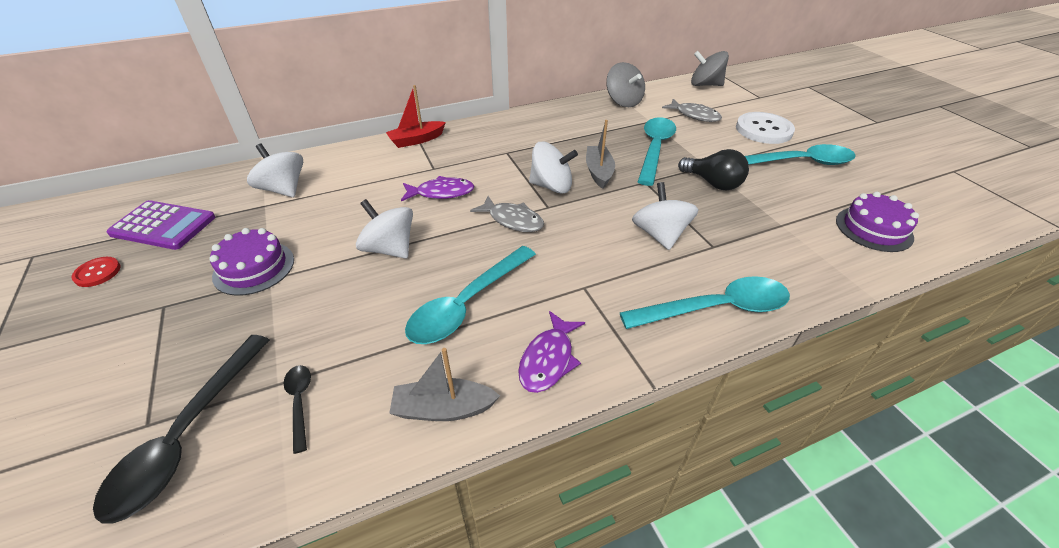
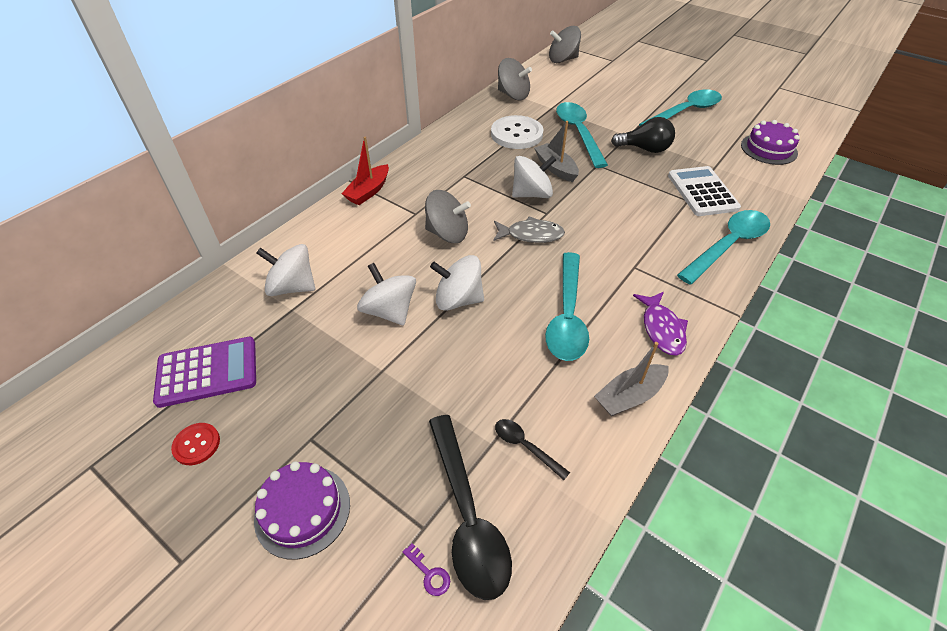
camera: 30 degrees left, 5 degrees up
purple cake [209,228,294,296] -> purple cake moved to [254,461,350,560]
purple fish [401,176,474,201] -> grey spinning top [425,190,471,243]
white spinning top [632,182,699,250] -> white spinning top moved to [357,263,416,325]
grey fish [662,99,722,122] -> none
white button [736,112,795,144] -> white button moved to [491,115,543,149]
none -> purple key [403,543,450,596]
none -> white calculator [668,166,741,216]

